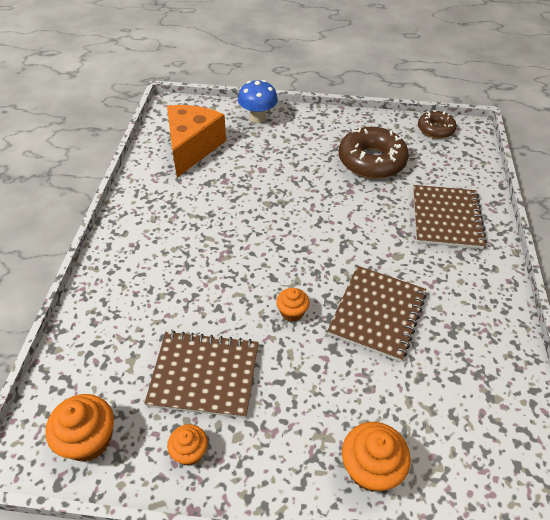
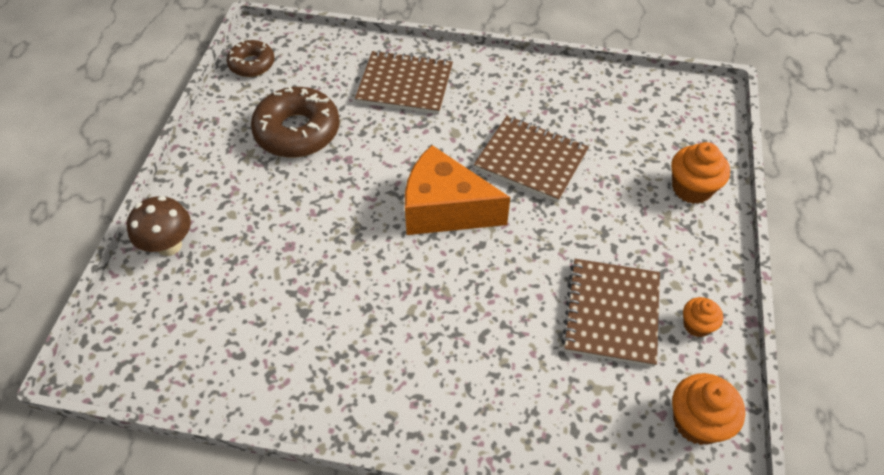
camera: 85 degrees left, 5 degrees up
orange cheese [167,105,226,178] -> orange cheese moved to [405,145,510,235]
blue mushroom [238,80,278,123] -> brown mushroom [127,196,191,256]
orange cupcake [276,288,310,322] -> none

